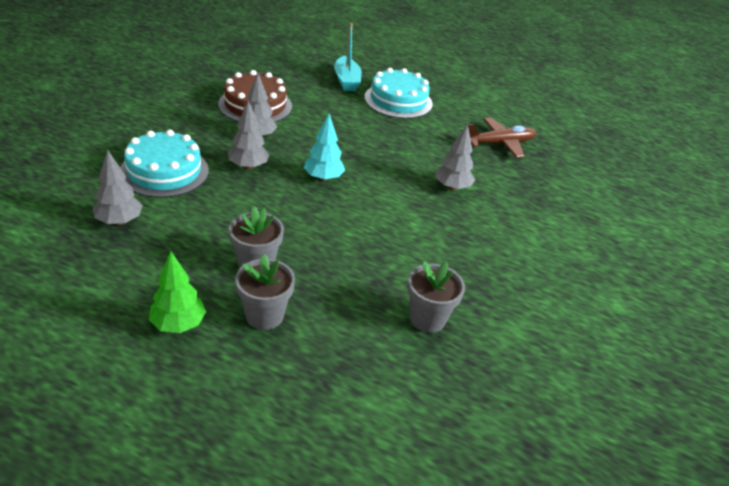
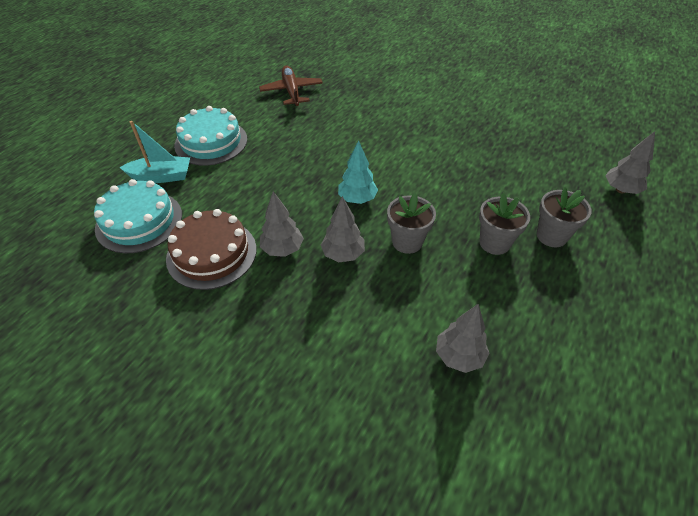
camera: 80 degrees left, 10 degrees up
turquoise cake [120,130,209,198] -> turquoise cake moved to [94,179,182,253]
green tree [149,251,206,333] -> none
grey flower pot [407,261,465,333] -> grey flower pot moved to [387,193,436,254]
grey tree [435,124,475,191] -> grey tree moved to [605,131,655,194]

